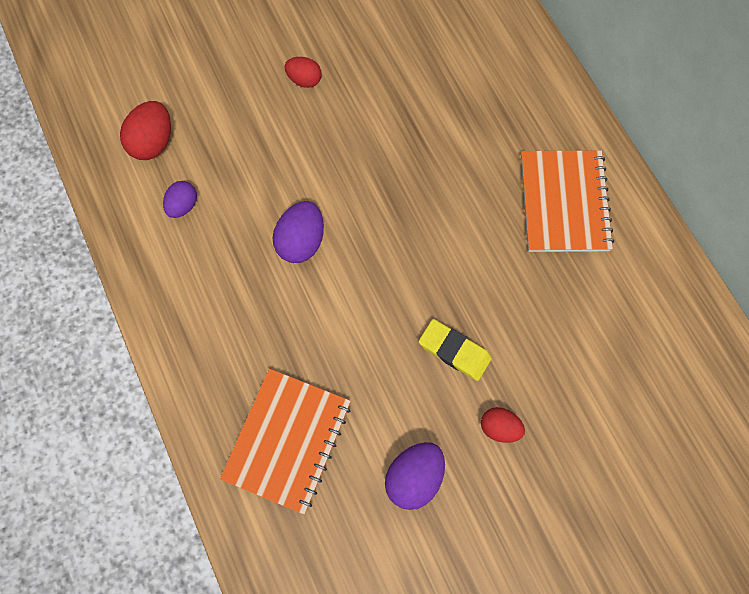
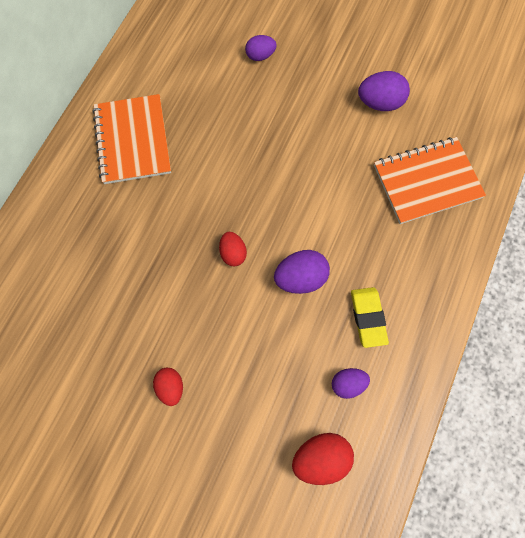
camera: 130 degrees left, 0 degrees up
yellow eraser [419,319,492,381] -> yellow eraser moved to [351,287,389,348]
red egg [481,407,525,443] -> red egg moved to [219,232,247,266]
orange notebook [521,151,614,252] -> orange notebook turned 60 degrees counterclockwise [92,94,171,184]
none -> purple egg [245,35,276,61]

